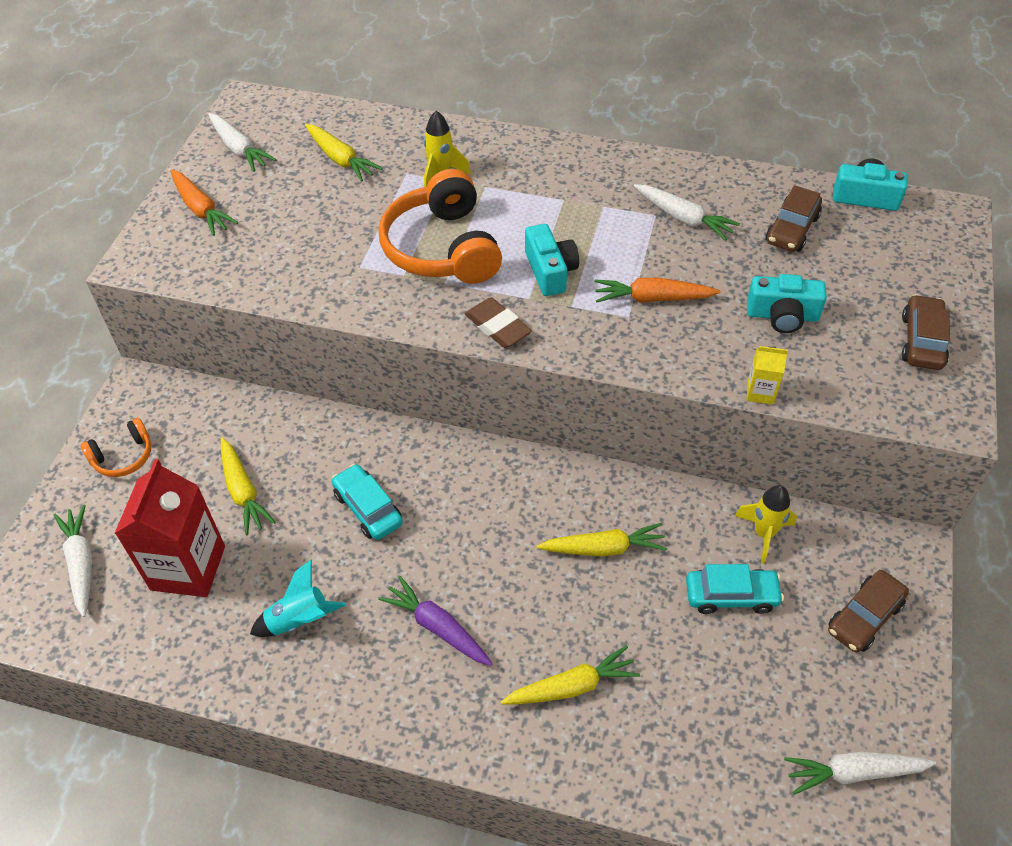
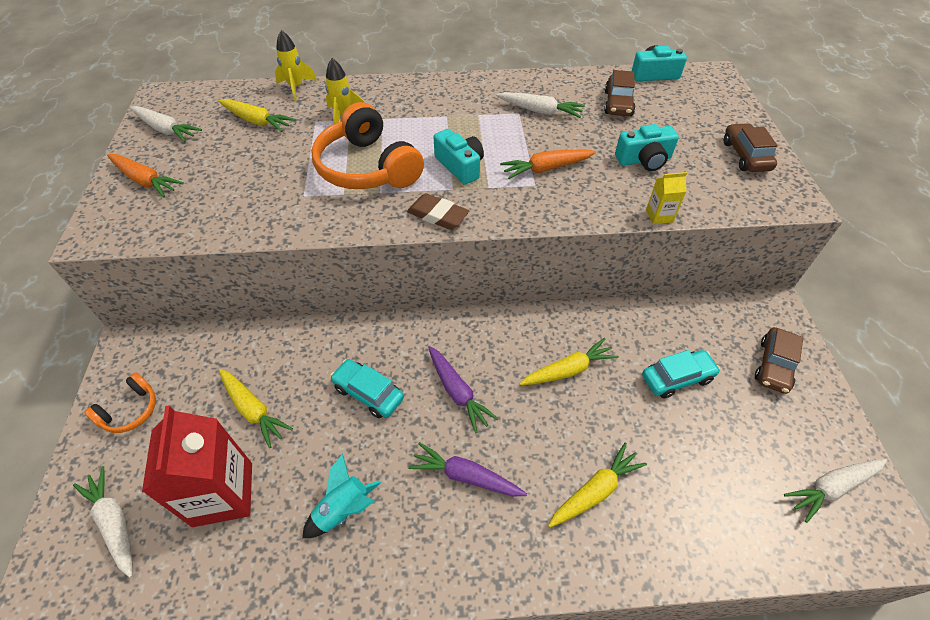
camera: 20 degrees left, 0 degrees up
yellow rocket [735,485,797,564] -> yellow rocket moved to [275,30,317,101]
none -> purple carrot [428,346,498,433]

